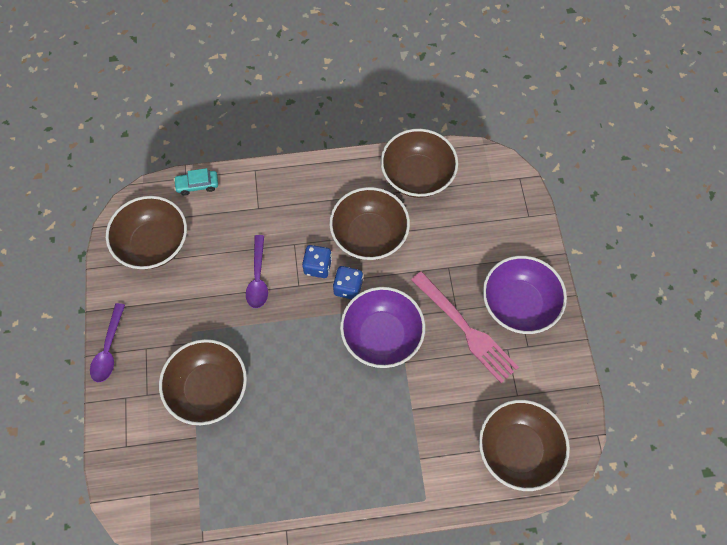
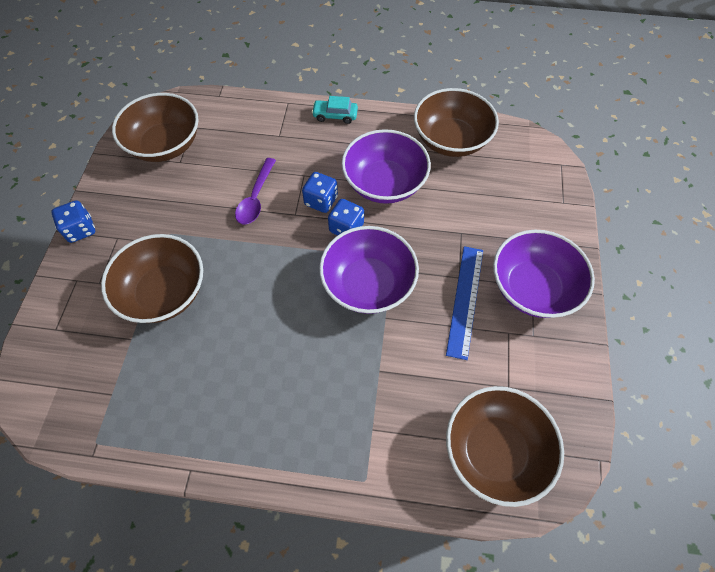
camera: 15 degrees right, 5 degrees down
purple spoon [90,303,125,382] -> blue dice [51,200,95,243]
turquoise car [174,168,218,196] -> turquoise car moved to [312,96,358,124]
brown bowl [329,187,410,260] -> purple bowl [342,129,431,204]
pink fork [411,271,519,383] -> blue ruler [446,246,483,360]

